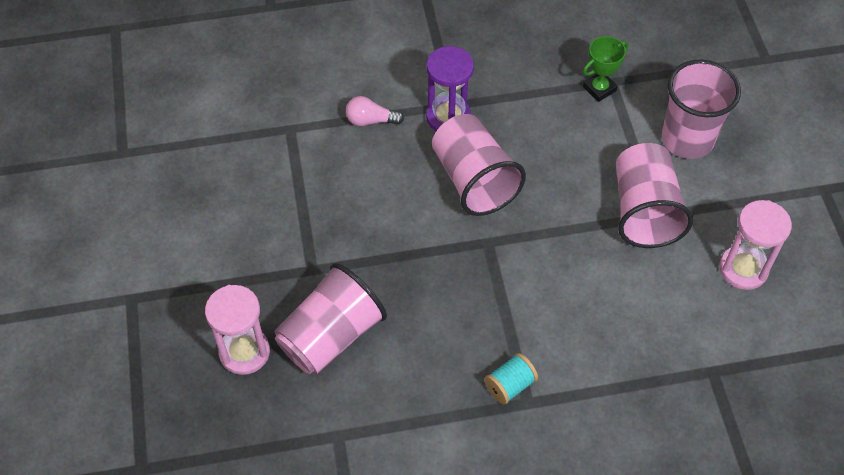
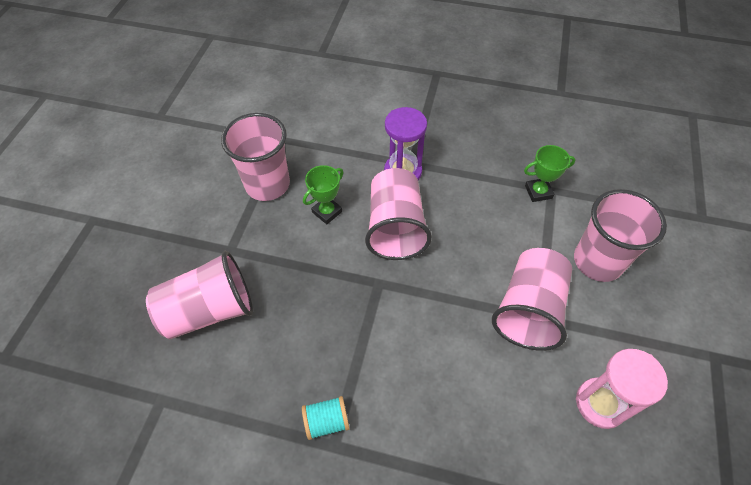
camera: 25 degrees right, 0 degrees up
pink hourglass [205,285,270,375] -> none
pink light bulb [346,96,404,126] -> none
none -> pink cup [221,113,290,201]
none -> green trophy [303,165,344,224]

